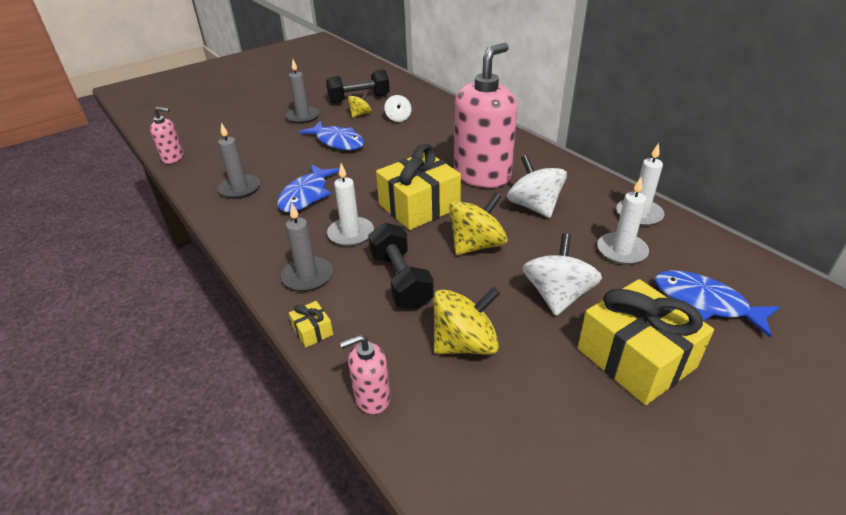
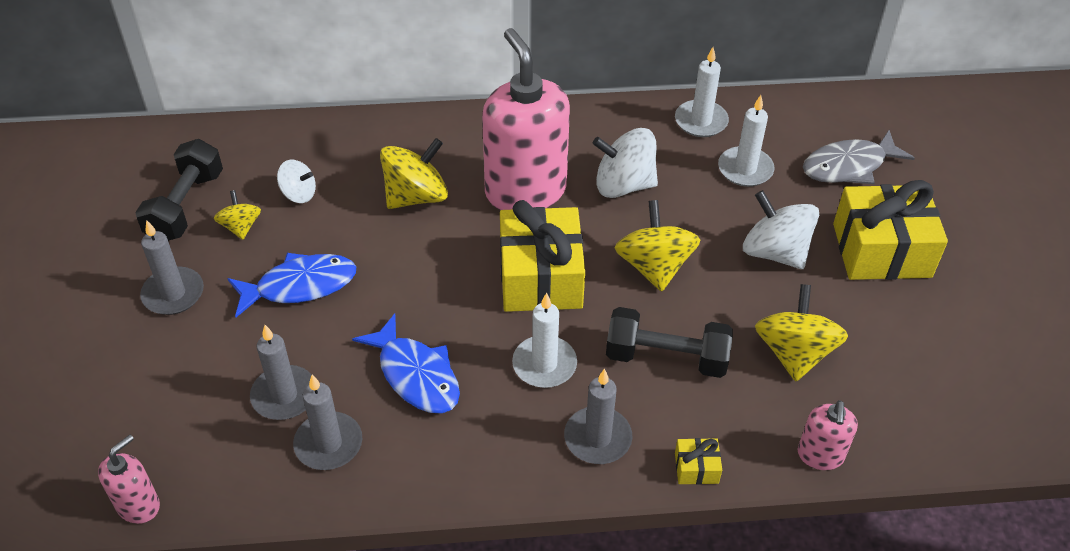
camera: 60 degrees left, 10 degrees up
blue fish [655,270,780,338] -> grey fish [803,130,915,184]
none -> grey candle [250,325,312,420]
none -> yellow spinning top [380,138,448,209]

